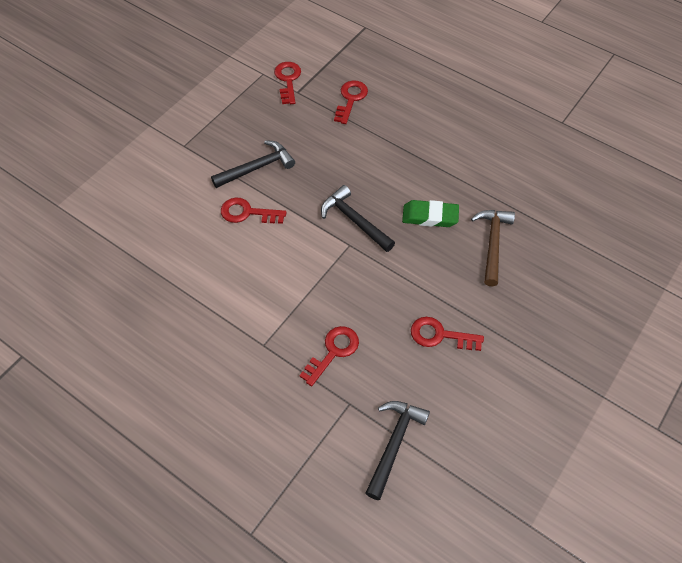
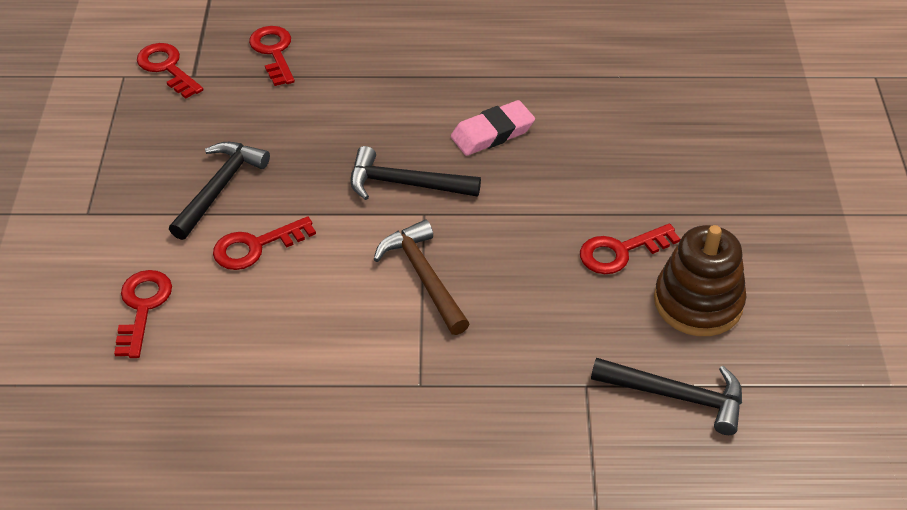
camera: 35 degrees left, 10 degrees down
red key [299,326,359,386] -> red key moved to [114,270,172,358]
black hammer [365,401,430,500] -> black hammer turned 120 degrees clockwise [591,358,742,435]
green eraser [402,200,459,227] -> pink eraser [451,100,535,156]
brown hammer [471,210,515,286] -> brown hammer moved to [374,220,470,335]
none -> brown stacking toy [654,225,747,336]

